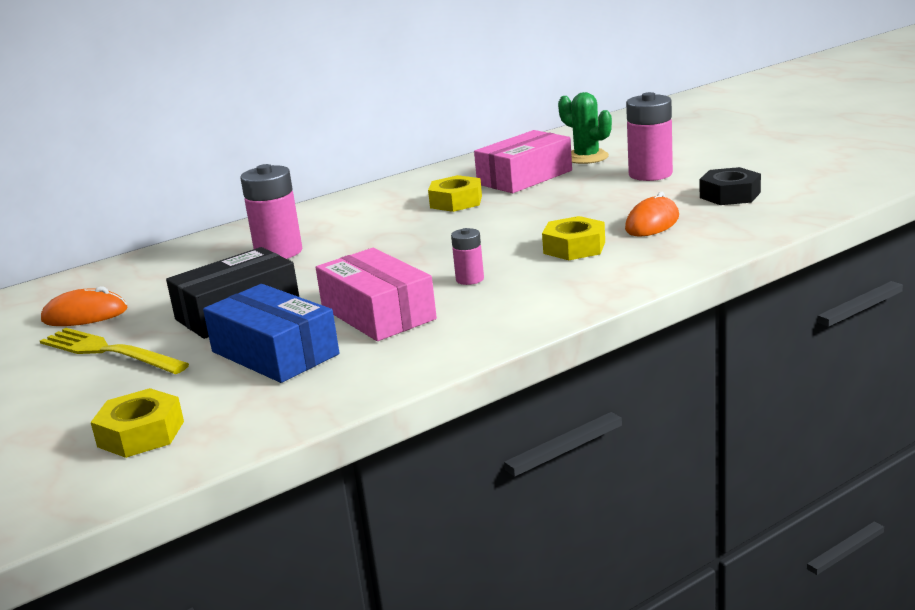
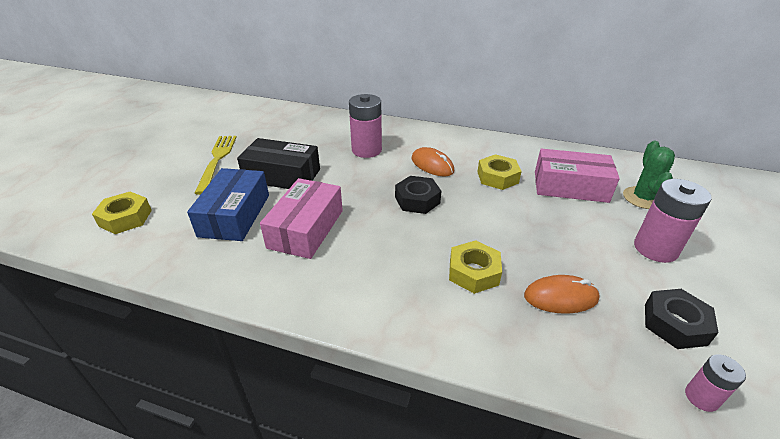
camera: 50 degrees right, 15 degrees up
orange mouse [41,286,128,326] -> orange mouse moved to [411,147,454,176]
pink battery [451,228,484,285] -> pink battery moved to [685,354,746,412]
none -> black nut [395,176,441,214]

